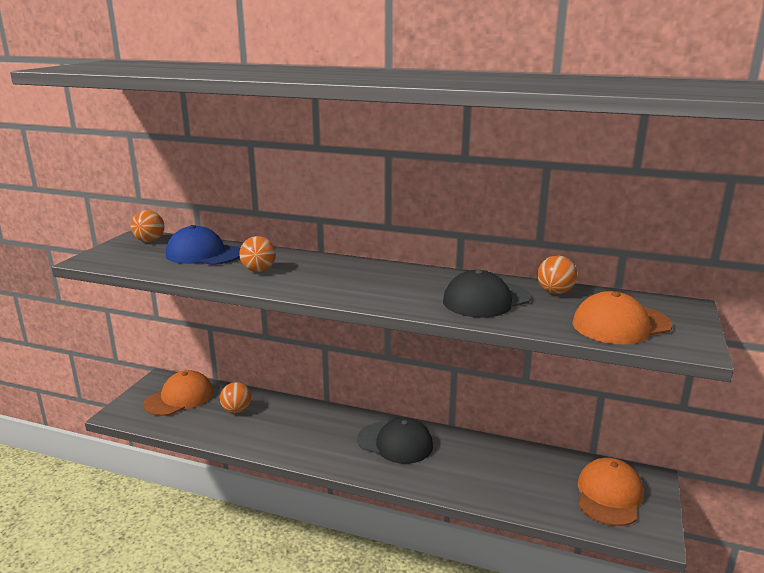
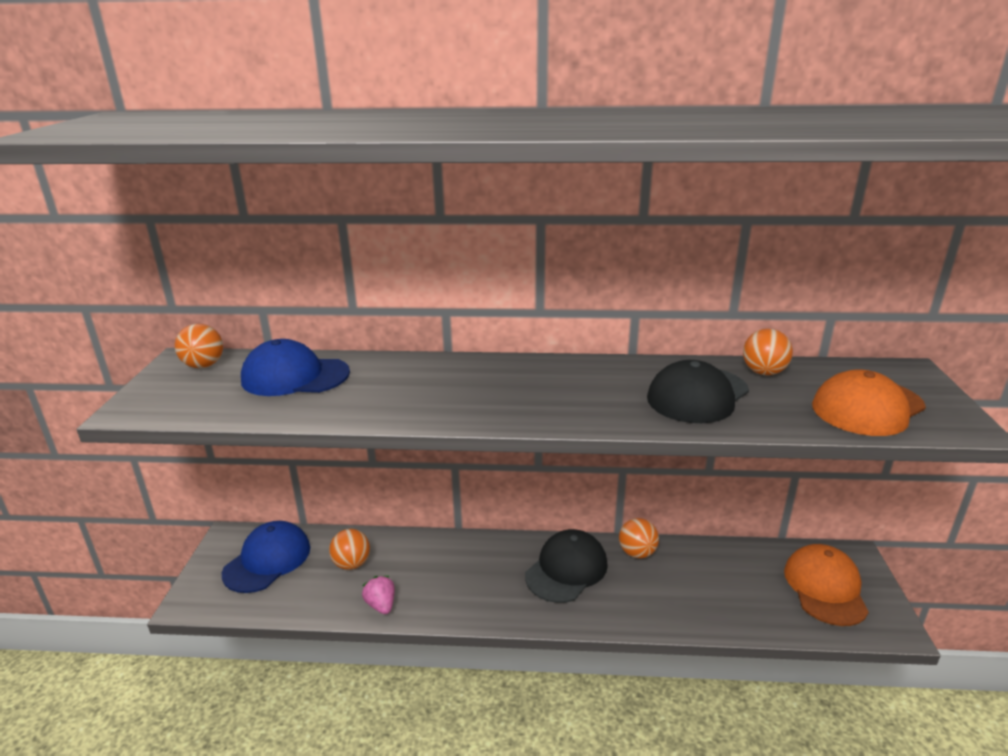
camera: 15 degrees left, 5 degrees up
orange cap [143,370,214,416] -> blue cap [222,521,310,593]
orange ball [239,236,276,272] -> orange ball moved to [619,518,659,558]
black cap [357,417,433,464] -> black cap turned 60 degrees counterclockwise [525,529,608,603]
none -> pink strawberry [362,576,395,614]

